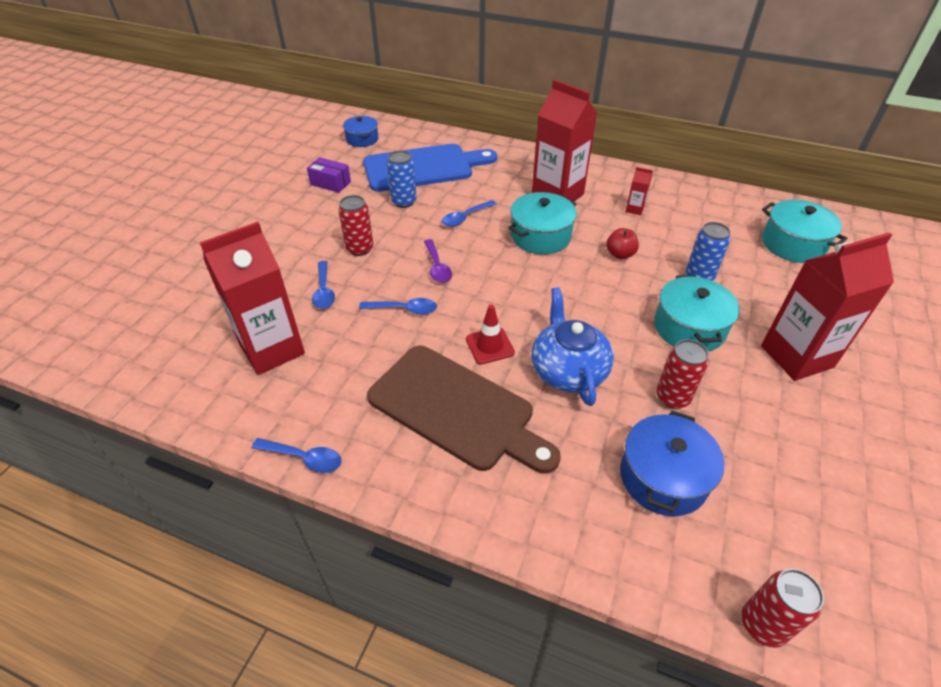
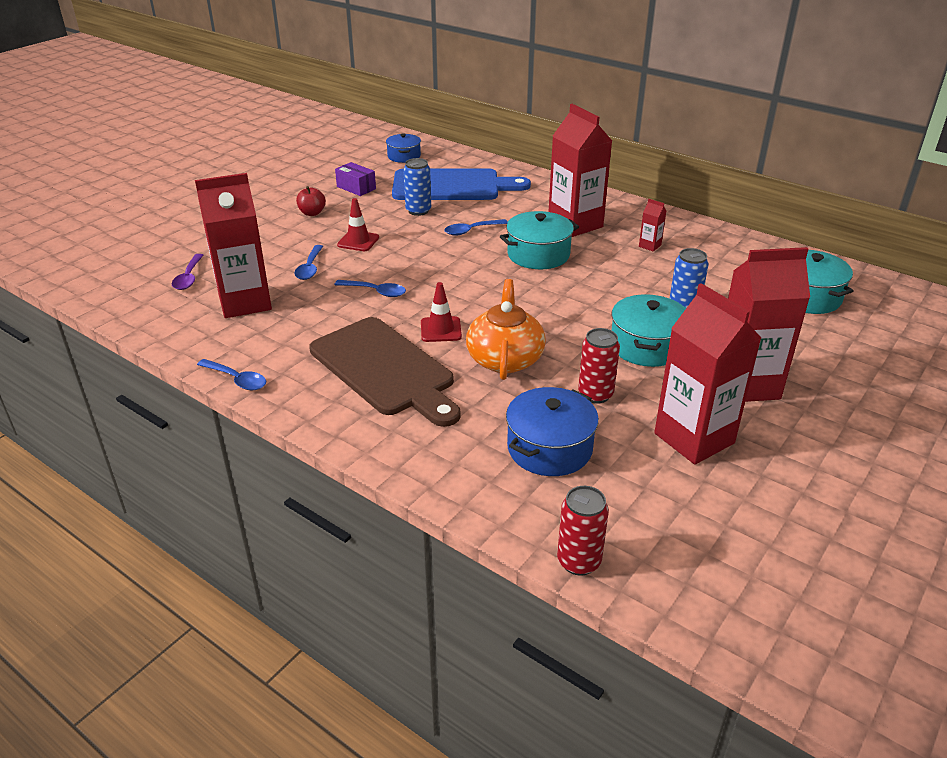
camera: 15 degrees right, 10 degrees down
red can [338,195,374,256] -> red traffic cone [337,198,379,251]
purple spoon [424,239,452,283] -> purple spoon moved to [172,254,204,290]
blue teapot [531,287,614,406] -> orange teapot [466,279,546,380]
red apple [606,228,639,259] -> red apple moved to [296,186,326,216]
none -> red carton [654,283,761,464]

